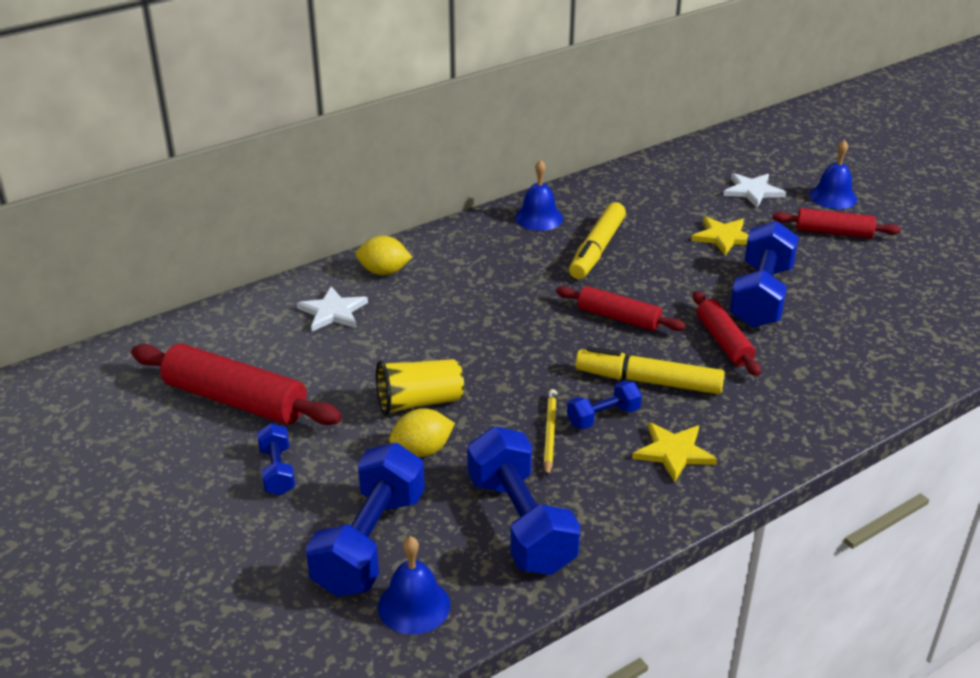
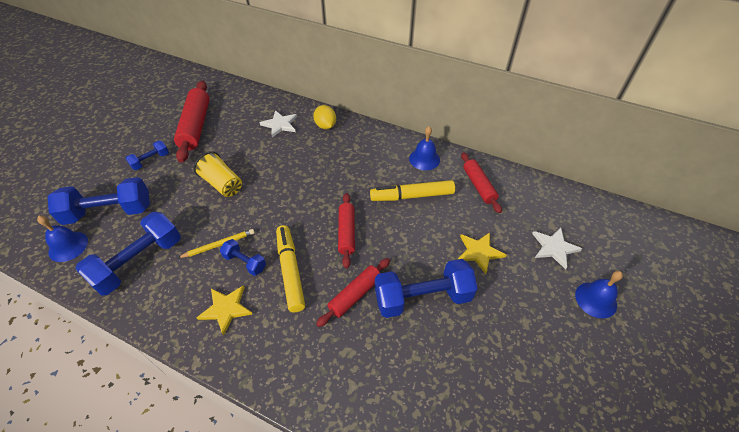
camera: 60 degrees right, 15 degrees up
yellow lemon [389,408,455,457] -> none
red rolling pin [772,208,901,238] -> red rolling pin moved to [461,152,502,213]

